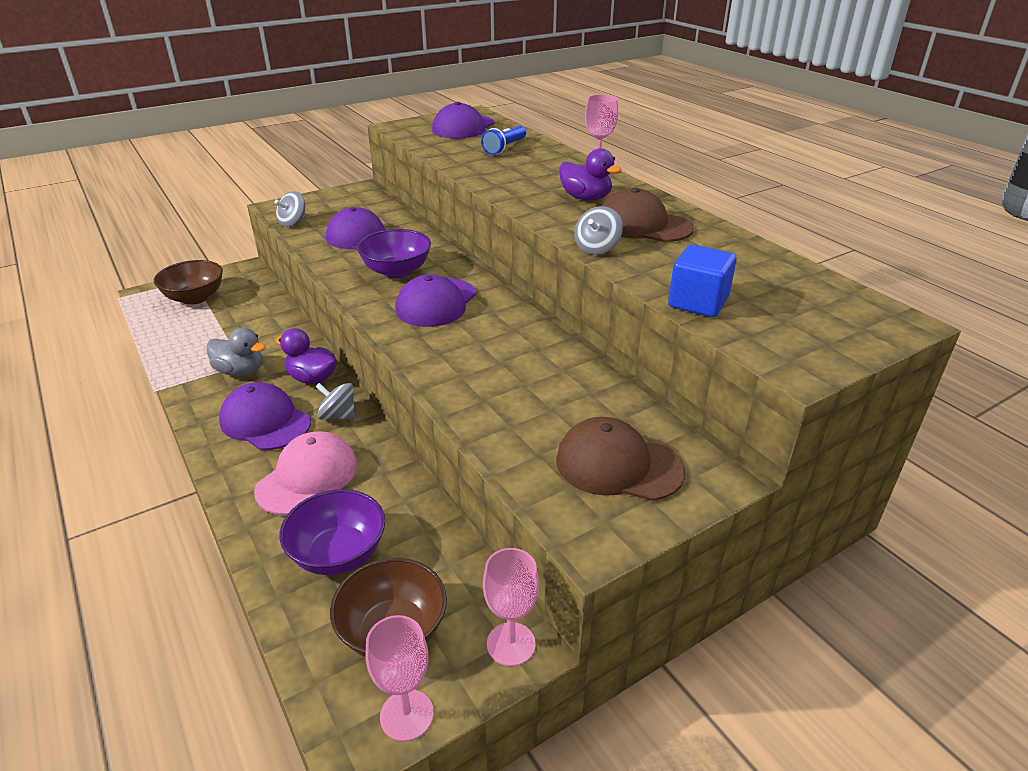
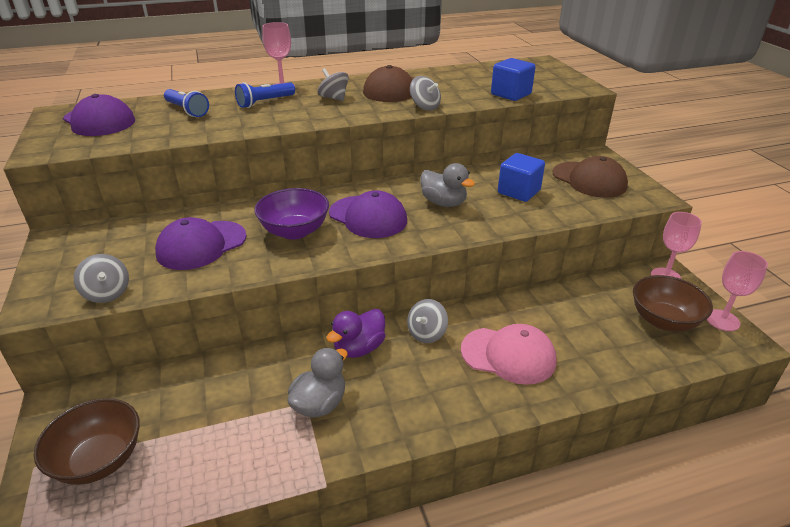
camera: 75 degrees left, 0 degrees up
purple cap [219,382,311,450] -> none
pink cap [254,431,358,515] -> pink cap turned 150 degrees clockwise [461,324,556,385]
purple bowl [280,489,385,575] -> none
brown cap [556,417,685,501] -> brown cap turned 75 degrees counterclockwise [553,156,628,198]
purple duck [559,148,622,201] -> grey spinning top [318,68,349,101]
none -> blue flashlight [235,82,295,108]
none -> grey duck [421,163,475,207]
none -> blue cube [498,153,545,202]

